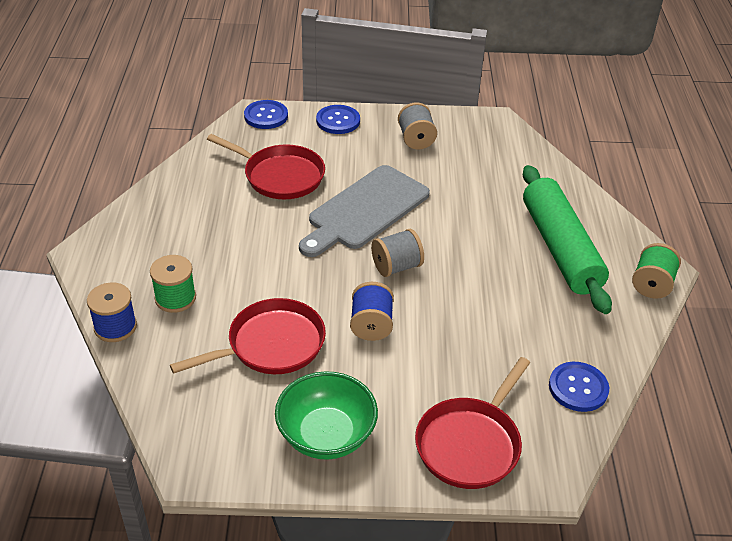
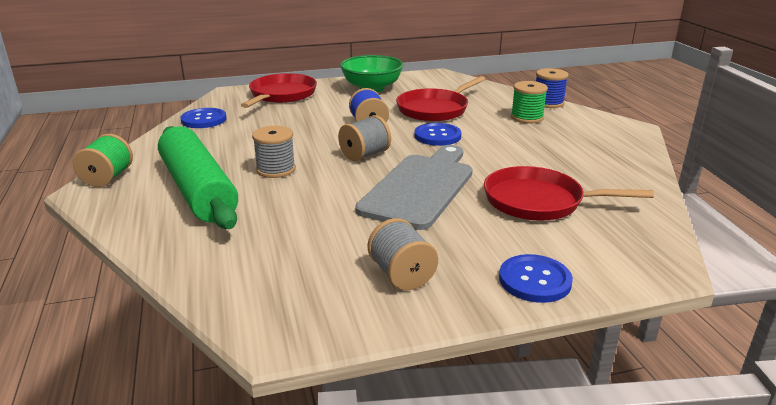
camera: 165 degrees right, 15 degrees down
blue button [244,100,288,129] -> blue button moved to [414,123,461,146]
none -> grey spool [252,126,296,178]

